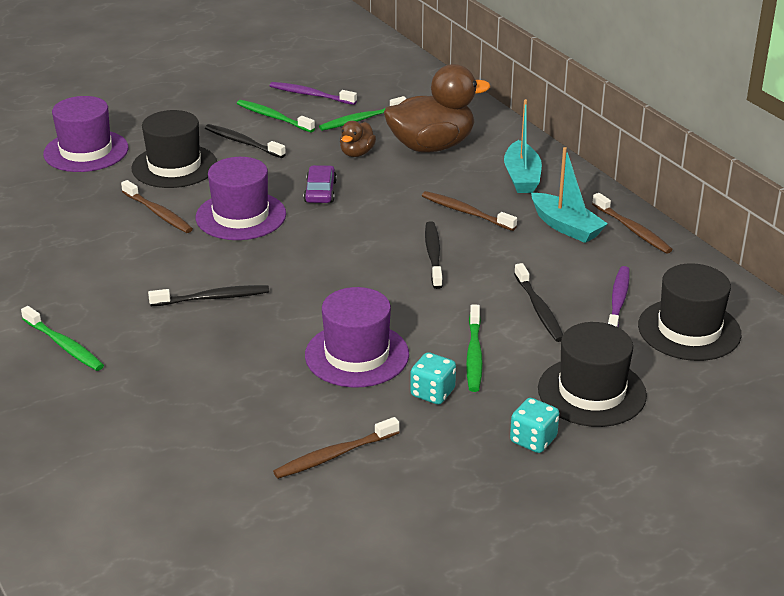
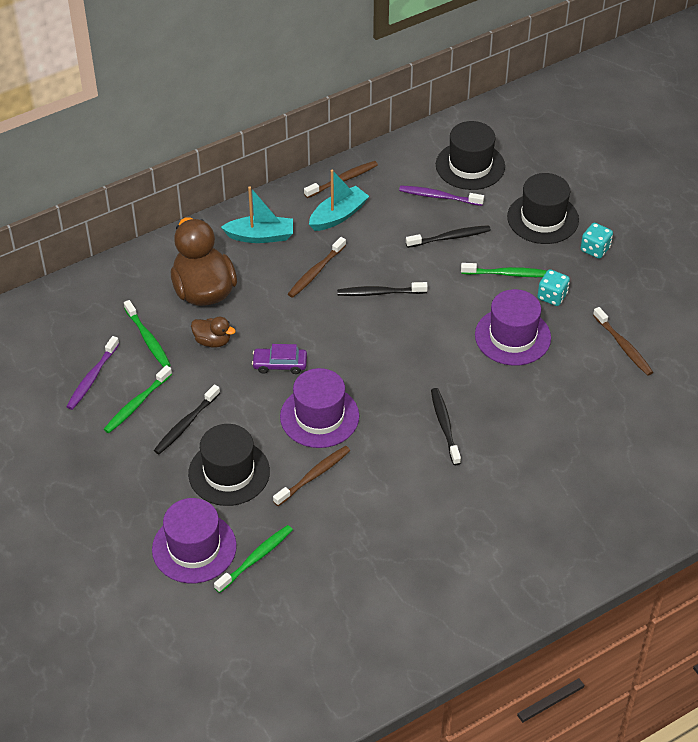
camera: 90 degrees left, 15 degrees up
green toothbrush [21,306,104,371] -> green toothbrush moved to [214,525,293,593]

